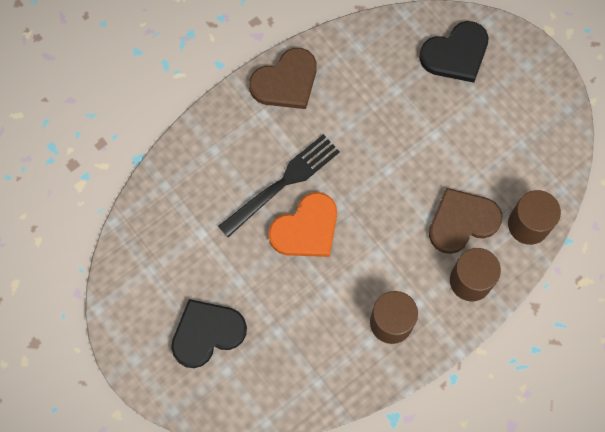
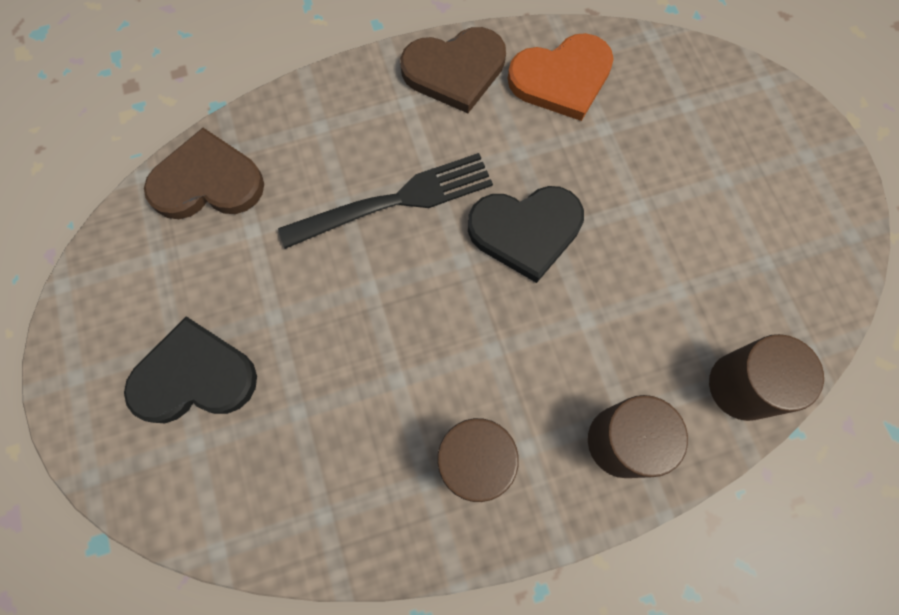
camera: 20 degrees right, 0 degrees up
orange heart [268,192,337,257] -> orange heart moved to [508,33,614,121]
black heart [419,21,488,83] -> black heart moved to [468,186,584,283]
brown heart [429,188,502,254] -> brown heart moved to [144,128,264,219]

